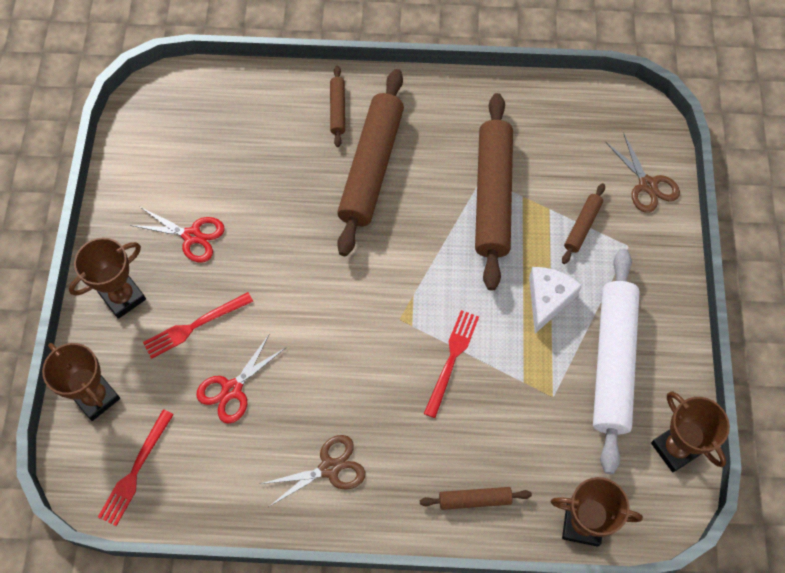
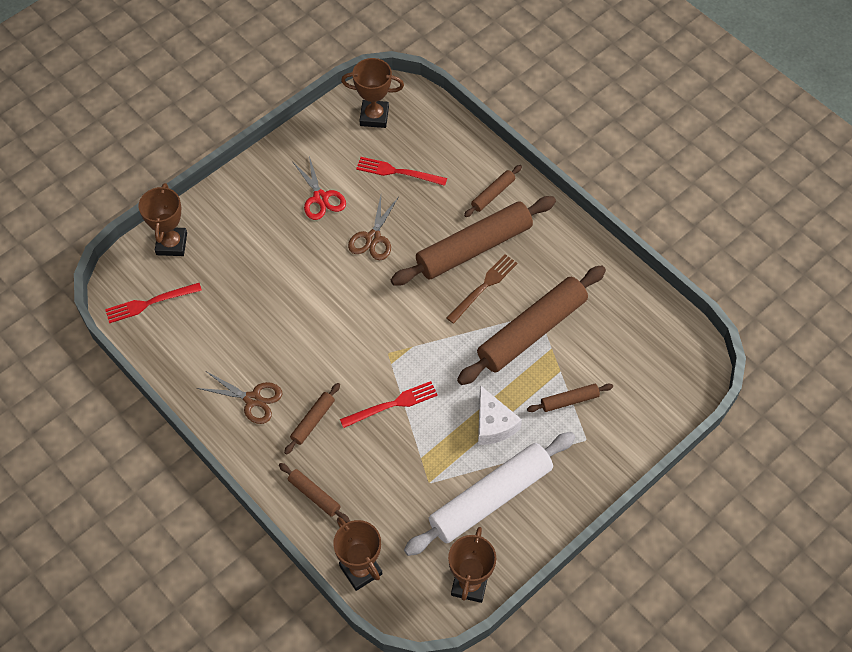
camera: 45 degrees right, 5 degrees down
brown trophy [69,238,146,319] -> brown trophy moved to [341,58,404,128]
red fork [143,292,253,359] -> red fork moved to [356,157,447,186]
red scissors [196,335,285,424] -> none
white cheese [529,267,582,333] -> white cheese turned 90 degrees clockwise [478,385,522,445]
brown scissors [606,134,680,213] -> brown scissors moved to [348,196,398,260]
none -> brown rolling pin [284,383,340,455]
none -> brown fork [446,254,518,324]

